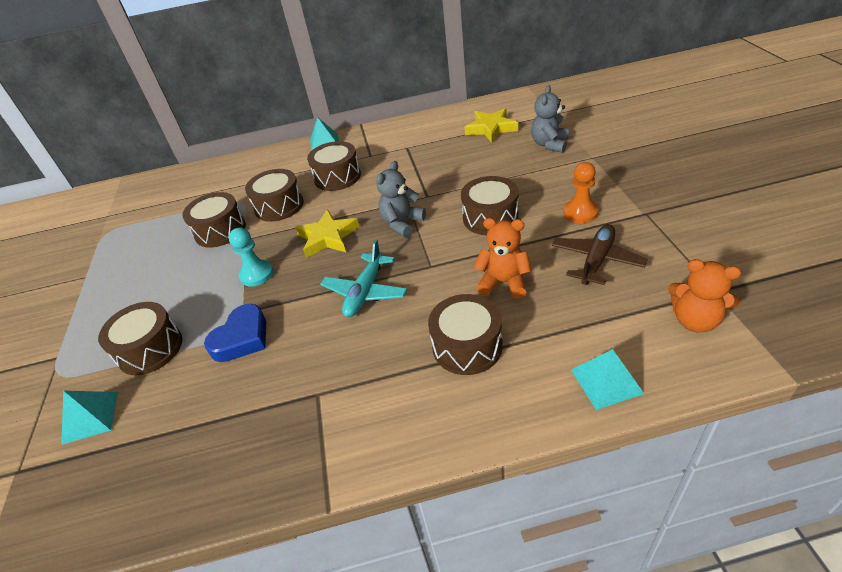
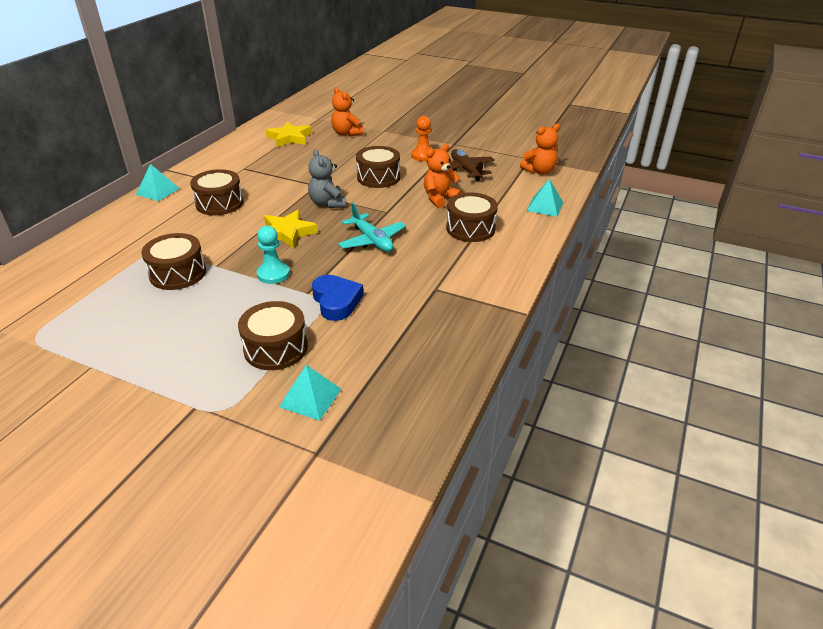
camera: 60 degrees left, 5 degrees down
brown drum [245,169,304,222] -> none
grey teddy bear [531,85,569,153] -> orange teddy bear [331,87,364,136]

